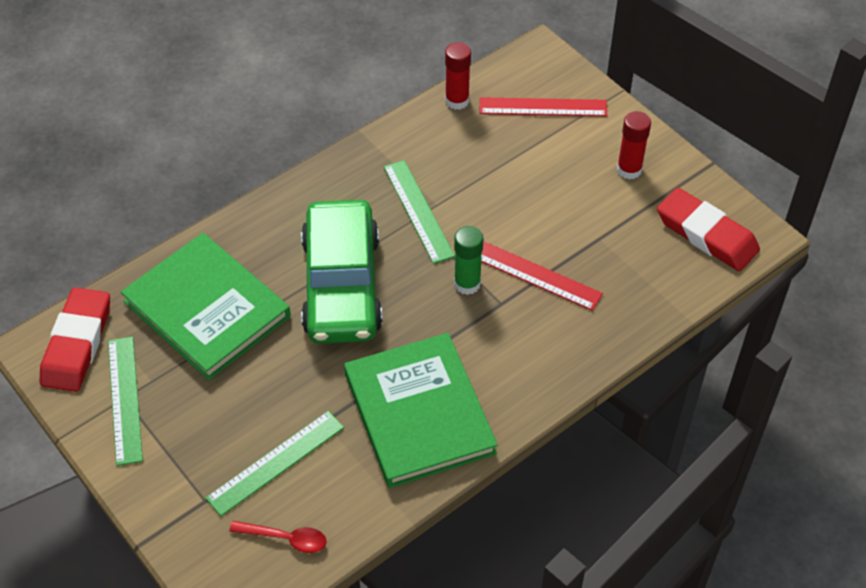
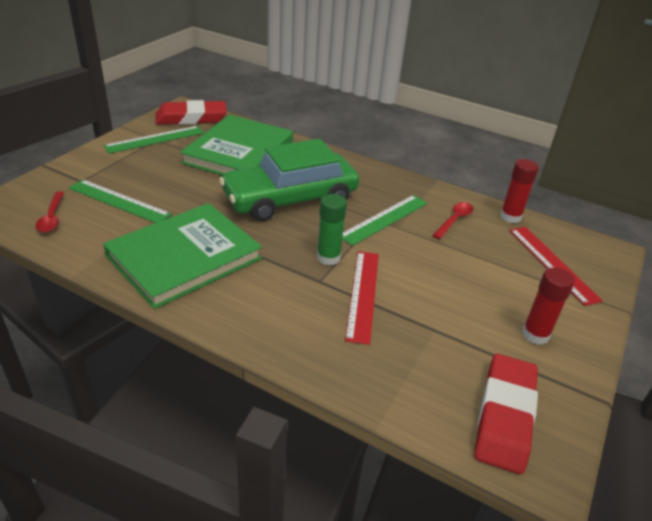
camera: 65 degrees right, 15 degrees down
none -> red spoon [432,202,473,239]

